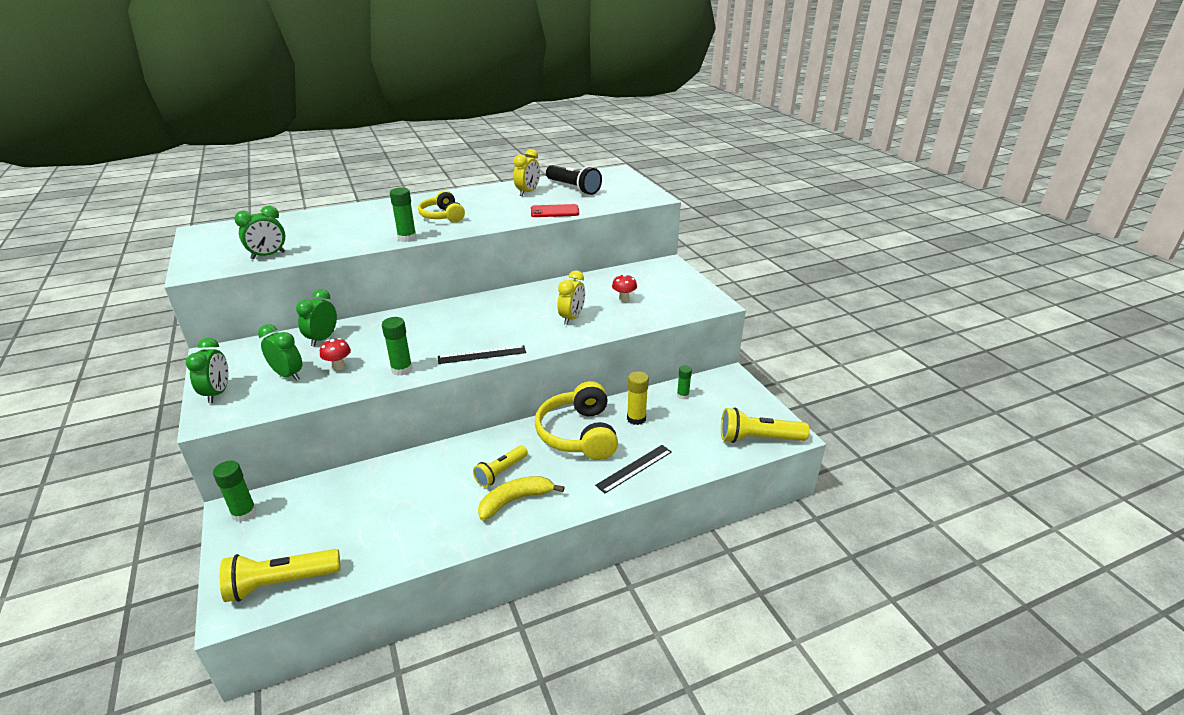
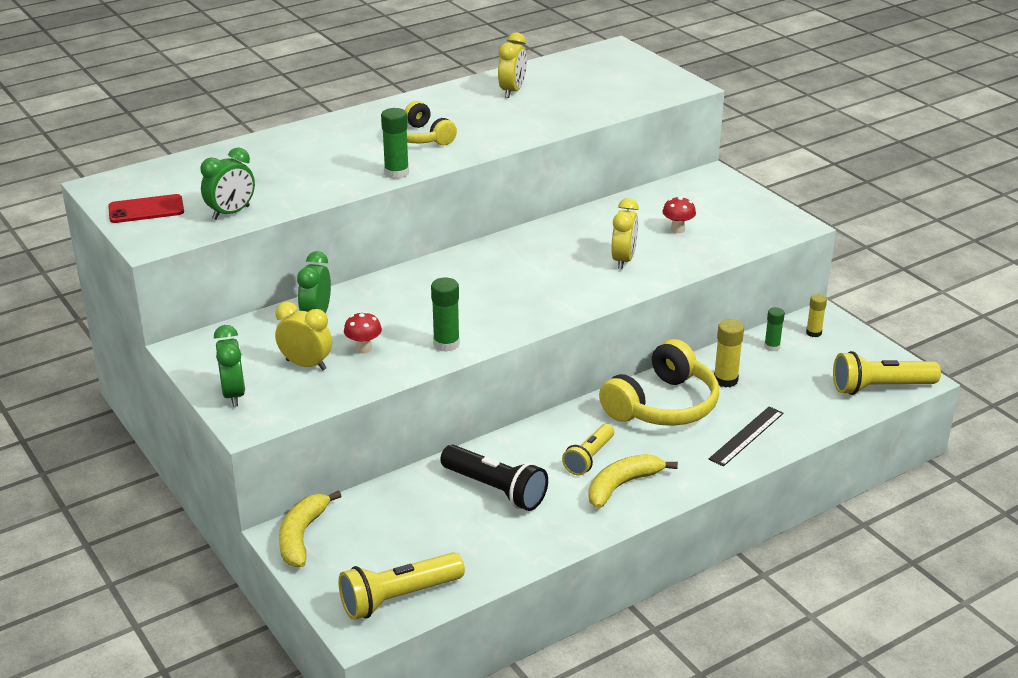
camera: 10 degrees left, 0 degrees up
green glue stick [213,460,257,522] -> yellow banana [279,490,341,567]
green clock [258,324,302,381] -> yellow clock [275,302,332,370]
black ruler [438,345,526,364] -> none
red phone [531,204,579,217] -> red phone moved to [108,194,184,223]
yellow headphones [535,381,618,460] -> yellow headphones turned 120 degrees counterclockwise [599,339,719,426]
black flashlight [546,165,602,195] -> black flashlight moved to [440,445,548,511]
none -> yellow glue stick [806,294,827,337]

